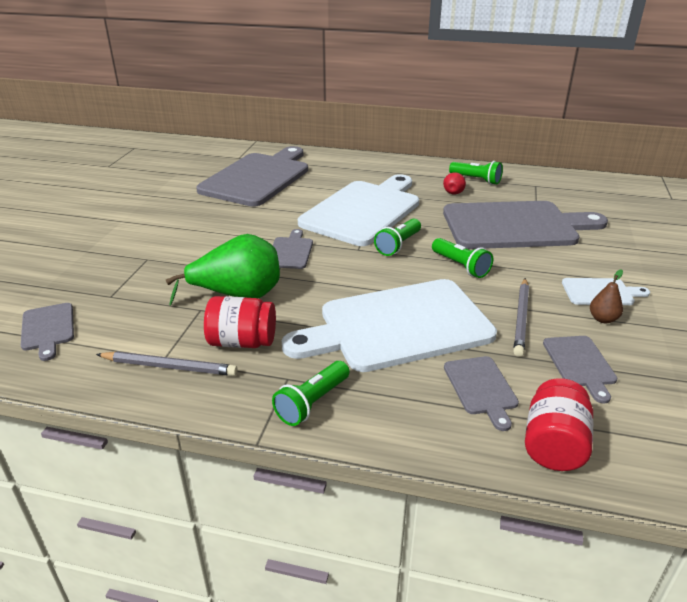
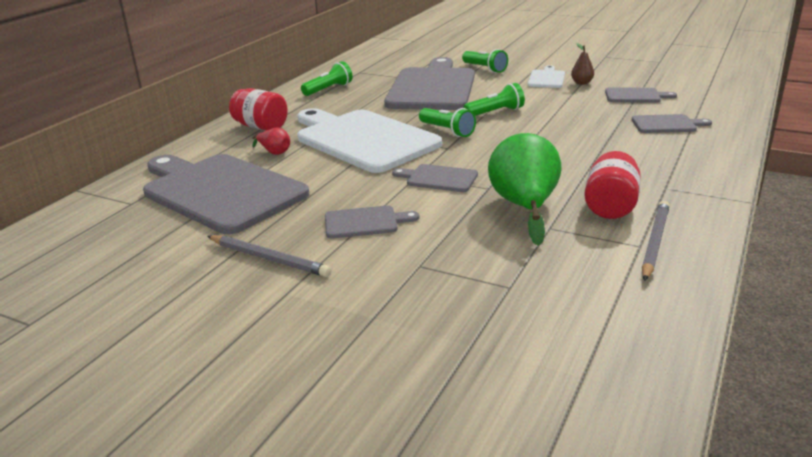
camera: 75 degrees left, 5 degrees down
grey cutting board [21,303,74,361] -> grey cutting board moved to [325,205,419,238]
green flashlight [272,361,350,426] -> green flashlight moved to [462,49,508,73]
white cutting board [282,279,497,372] -> none
red pear [443,172,466,194] -> red pear moved to [252,127,290,155]
grey pencil [513,278,529,357] -> grey pencil moved to [207,235,332,277]
red jar [525,378,593,471] -> red jar moved to [229,88,288,130]

